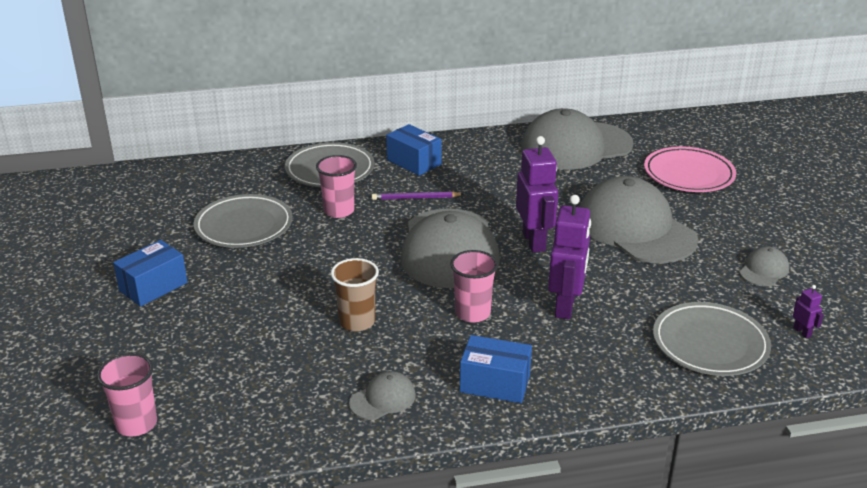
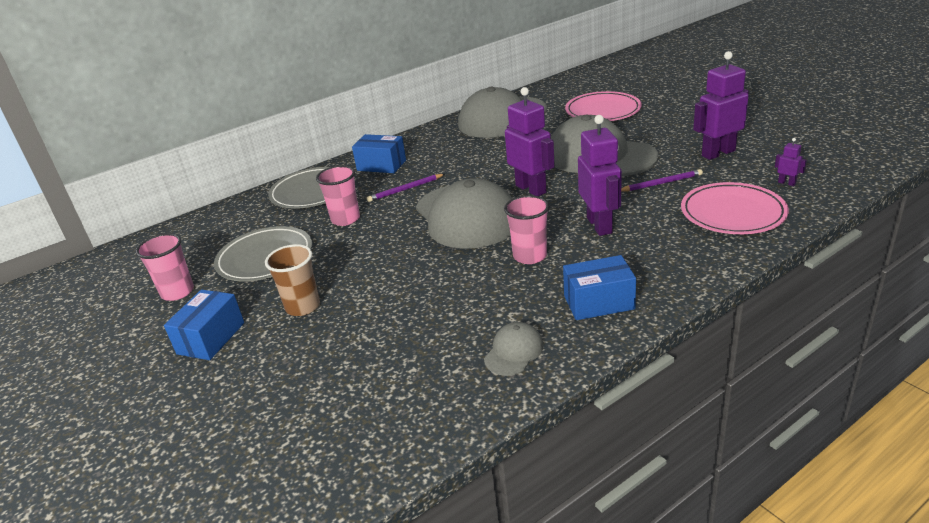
camera: 20 degrees left, 0 degrees up
pink cup [97,353,157,436] -> pink cup moved to [136,233,194,301]
brown cup [331,258,379,331] -> brown cup moved to [265,244,320,316]
grey plate [653,302,771,376] -> pink plate [681,182,789,234]
grey cap [739,246,789,286] -> purple robot [693,51,749,160]
none -> purple pencil [621,169,703,191]

